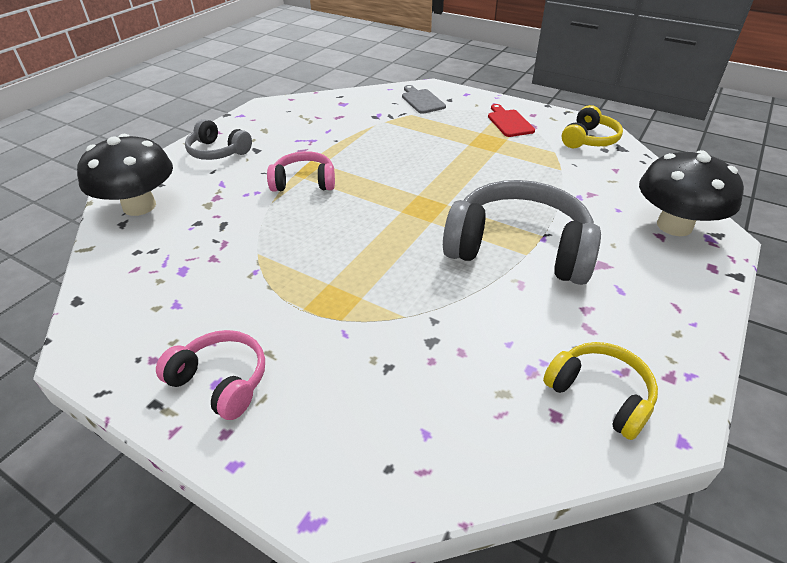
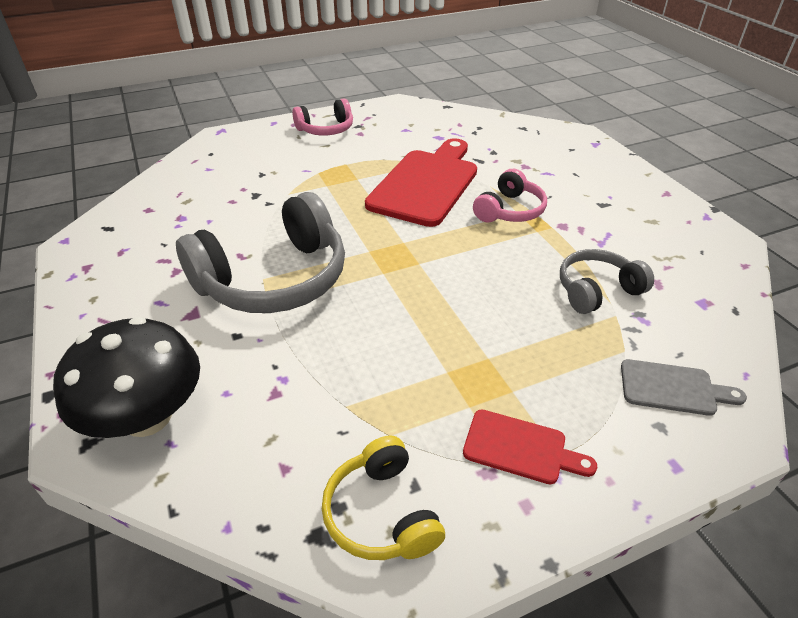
camera: 125 degrees right, 0 degrees up
black mushroom [77,134,173,216] -> none
grey headphones [185,119,252,160] -> grey headphones moved to [560,249,654,314]
yellow headphones [543,342,658,440] -> none
none -> red cutting board [365,138,477,227]

